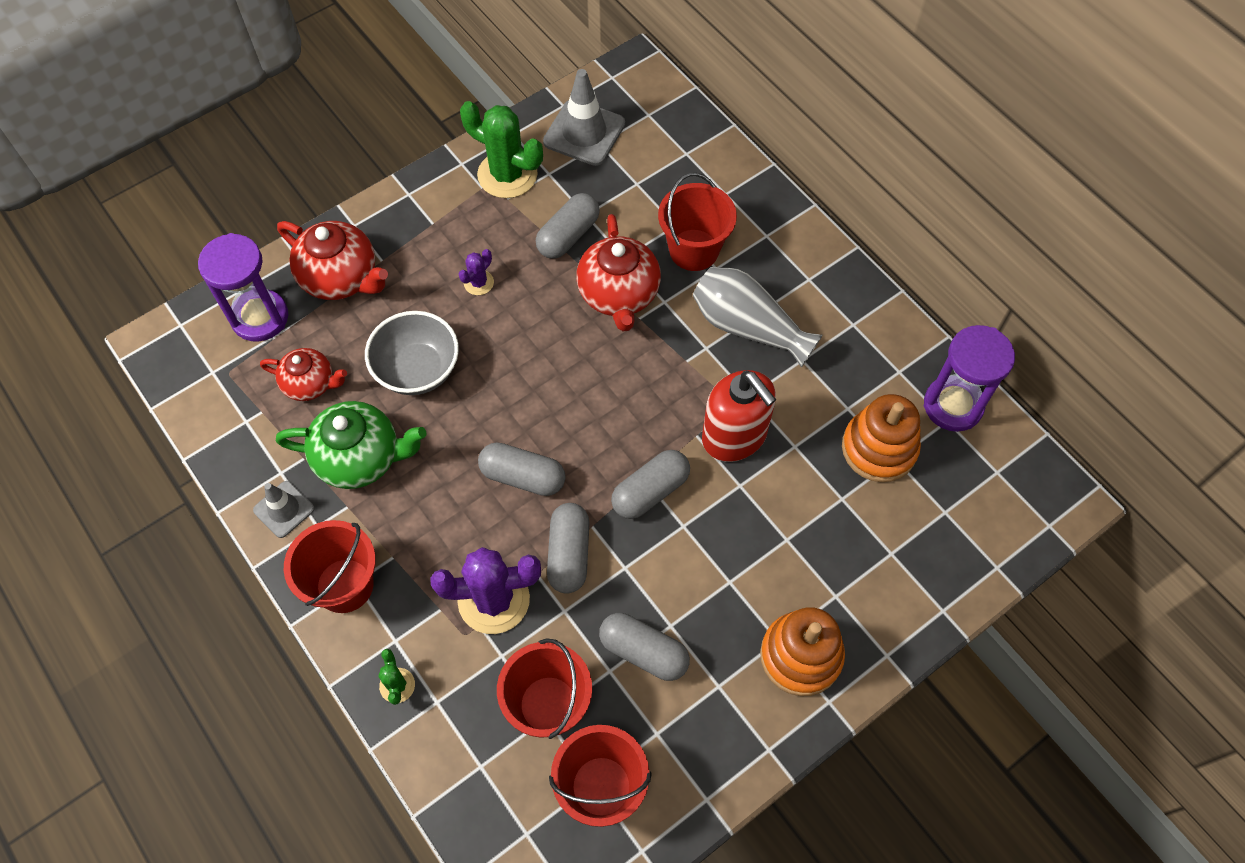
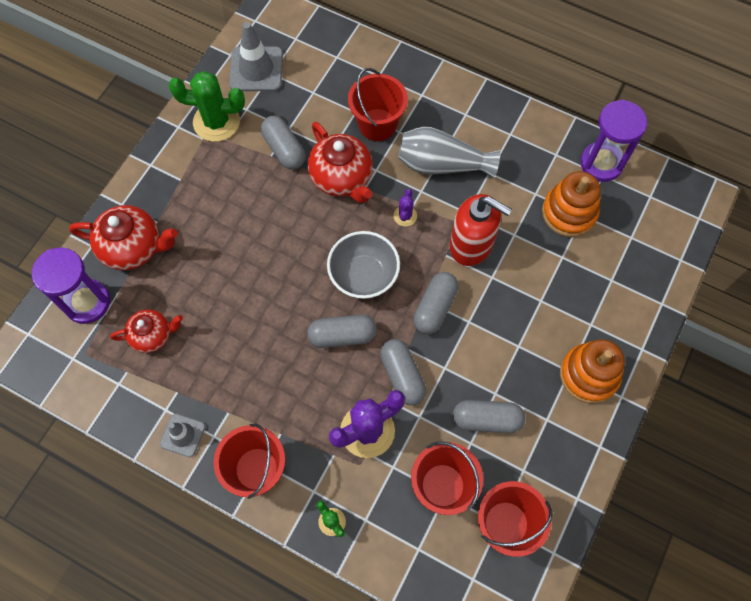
camera: 25 degrees left, 5 degrees up
green teapot [276,401,426,489] -> none
grey bowl [365,311,459,395] -> grey bowl moved to [327,231,400,299]
purple cactus [459,249,494,295] -> purple cactus moved to [394,189,417,226]
grey capsule [536,193,600,259] -> grey capsule turned 45 degrees counterclockwise [261,116,306,170]

